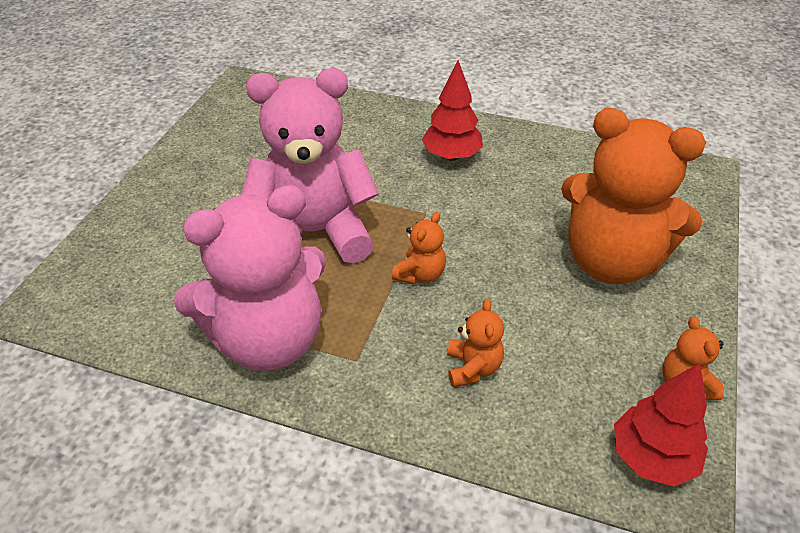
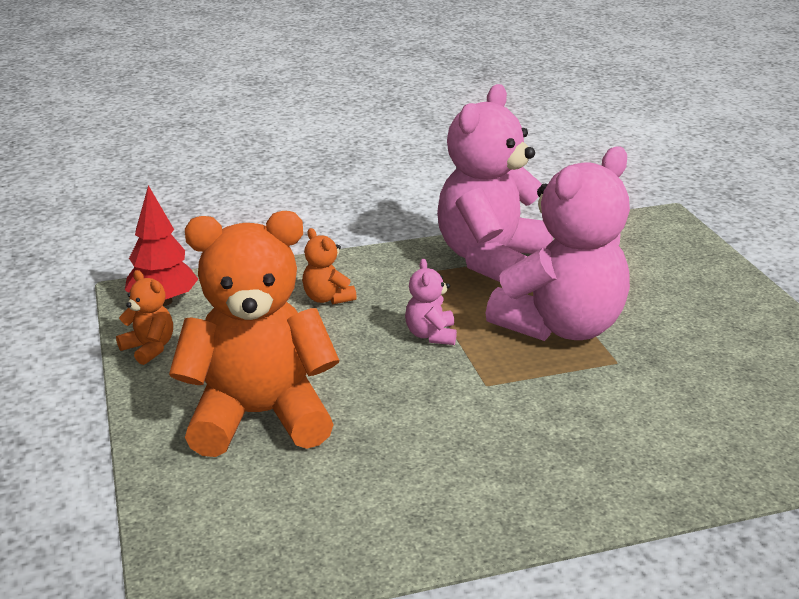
camera: 145 degrees right, 15 degrees down
orange teddy bear [392,212,446,284] -> pink teddy bear [405,259,457,345]
red tree [422,60,483,161] -> none

